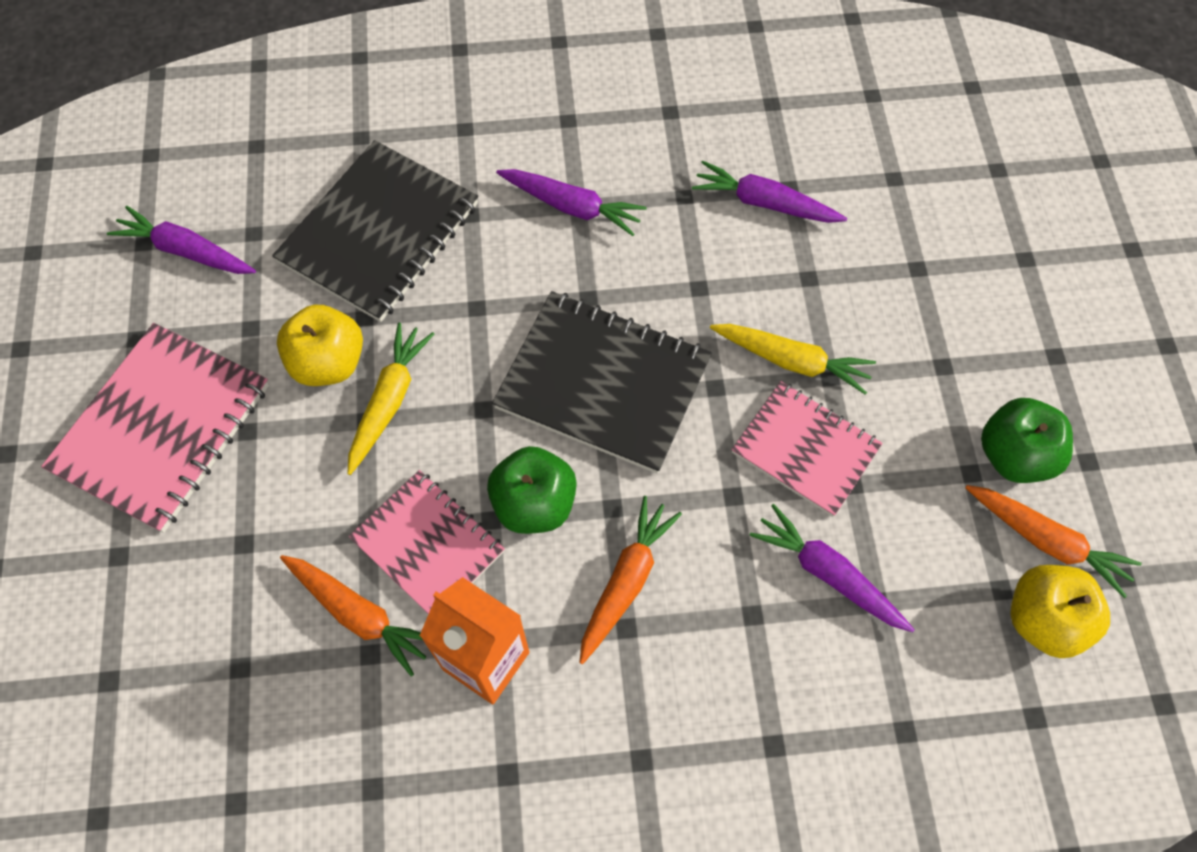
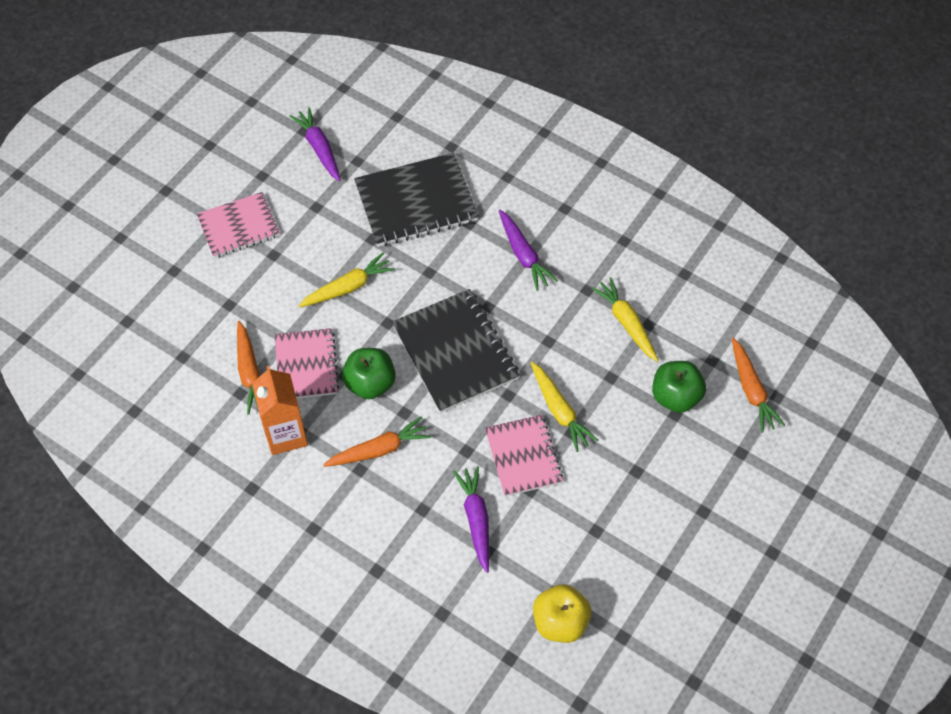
camera: 40 degrees right, 5 degrees down
pink notebook [41,323,269,533] -> pink notebook [197,192,280,258], size x0.65
yellow apple [277,305,363,386] -> none
purple carrot [692,161,847,223] -> yellow carrot [591,277,658,362]
orange carrot [965,485,1142,598] -> orange carrot moved to [732,338,785,433]
green apple [981,398,1073,483] -> green apple moved to [652,361,706,413]

